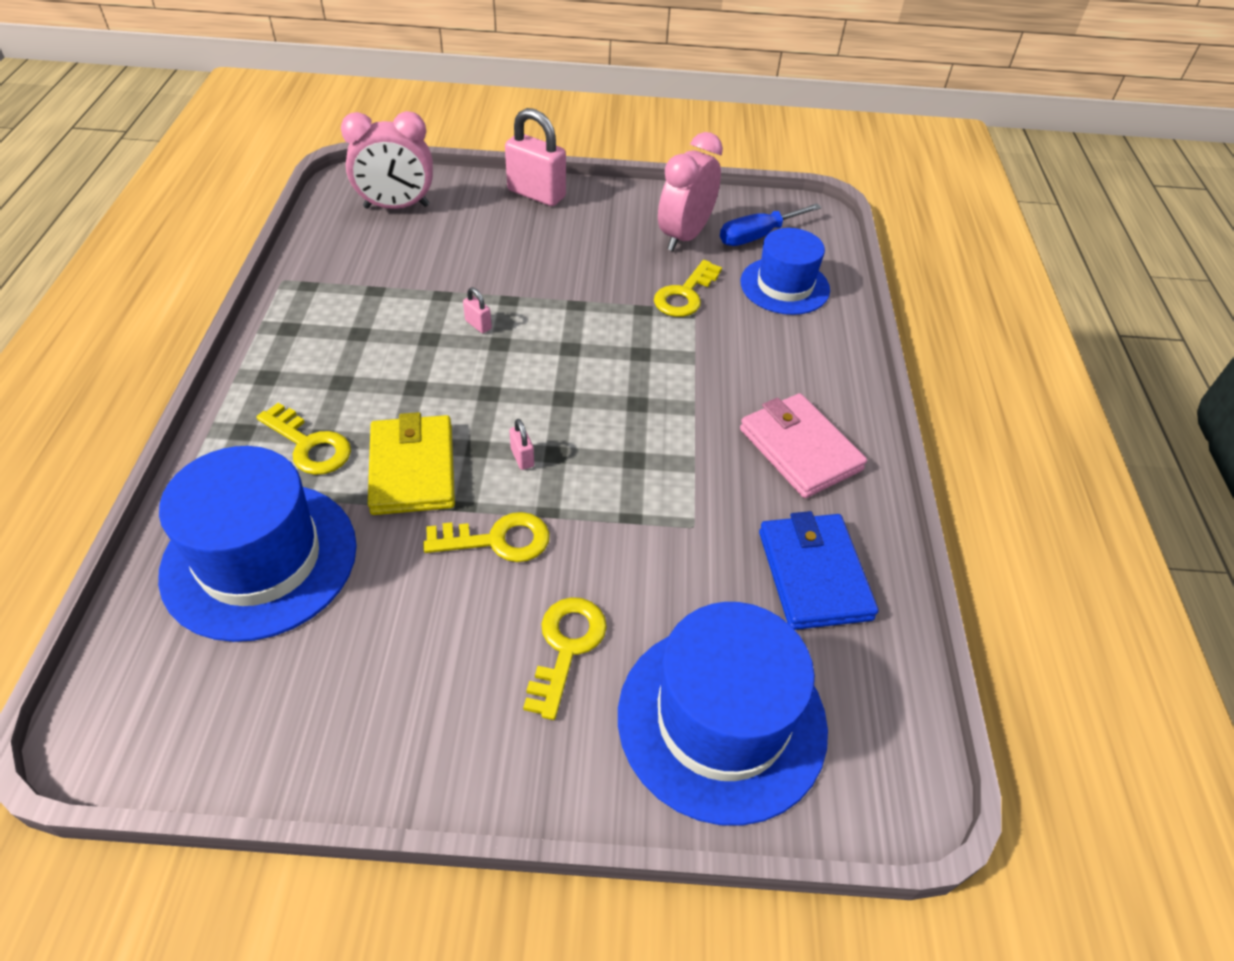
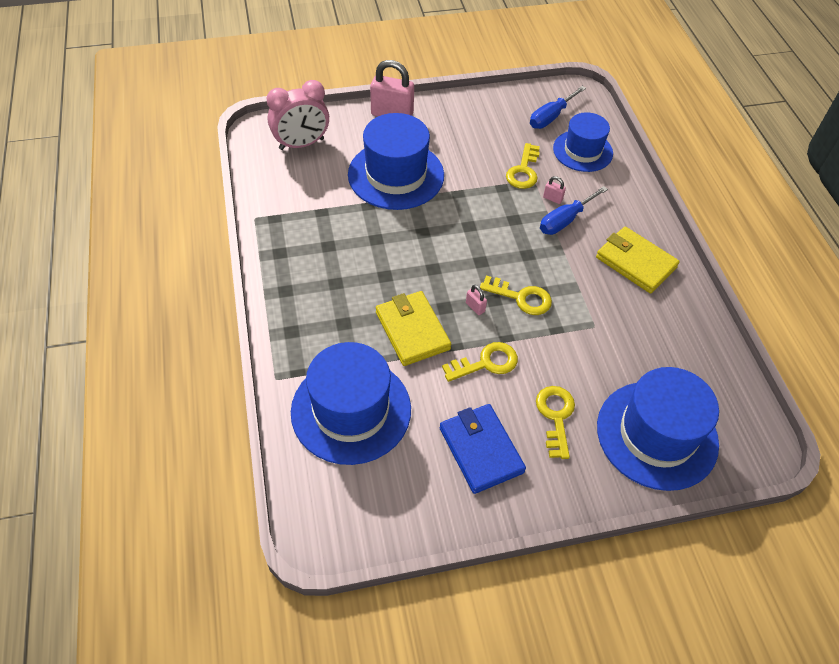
camera: 15 degrees left, 5 degrees up
yellow key [256,403,351,475] -> yellow key moved to [480,275,552,315]
pink padlock [463,287,492,333] -> pink padlock moved to [543,176,566,204]
pink clock [658,132,723,251] -> none
pink wallet [740,393,867,498] -> yellow wallet [596,227,680,293]
blue wallet [759,511,879,630] -> blue wallet moved to [440,404,526,494]
none -> blue hat [348,113,444,210]
none -> blue screwdriver [540,186,608,235]

